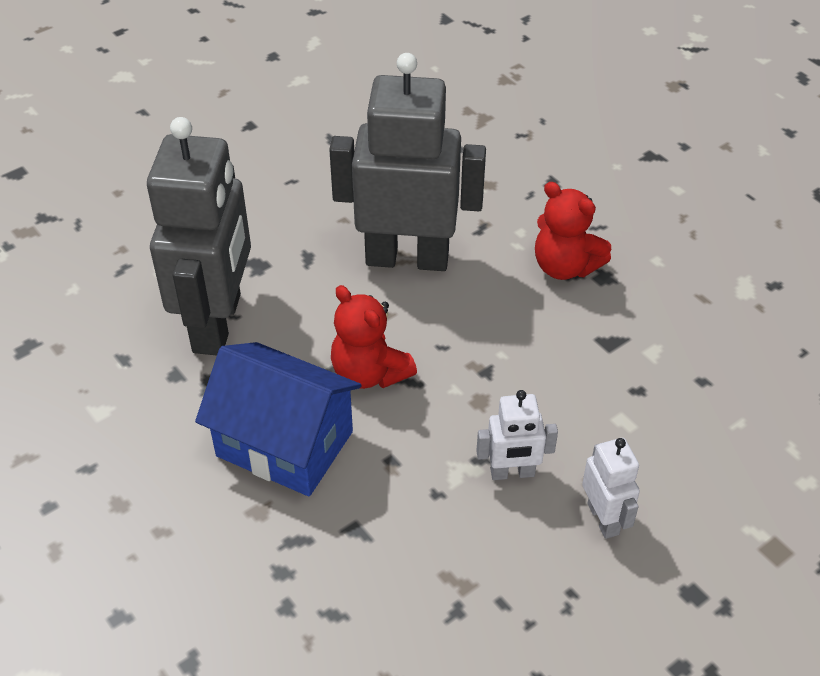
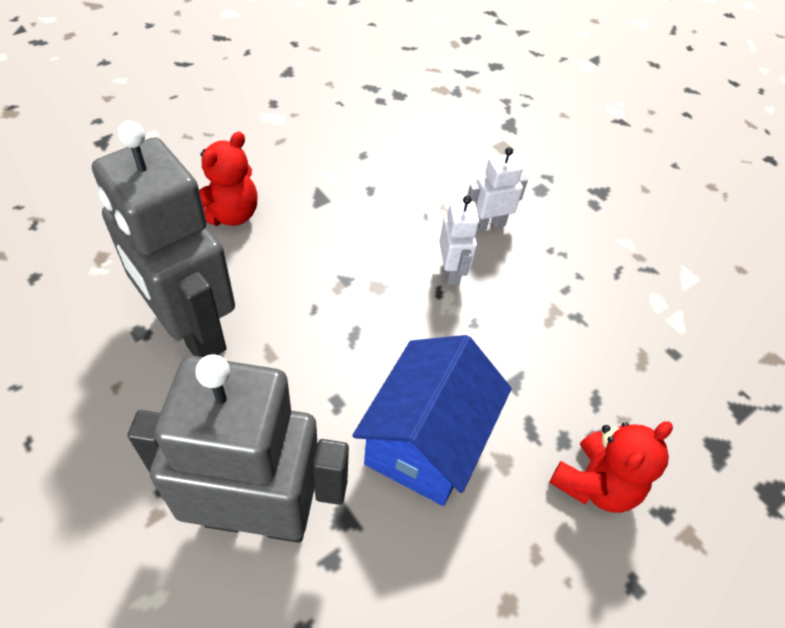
camera: 95 degrees left, 5 degrees up
grey robot [329,53,486,271] -> grey robot turned 45 degrees counterclockwise [92,121,235,357]
red teddy bear [331,285,417,389] -> red teddy bear moved to [549,421,673,513]

